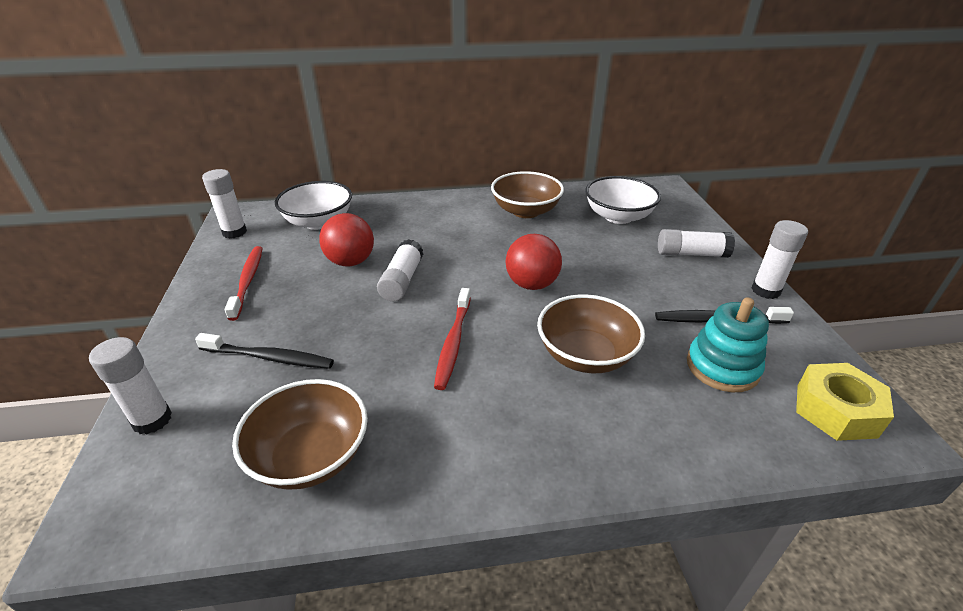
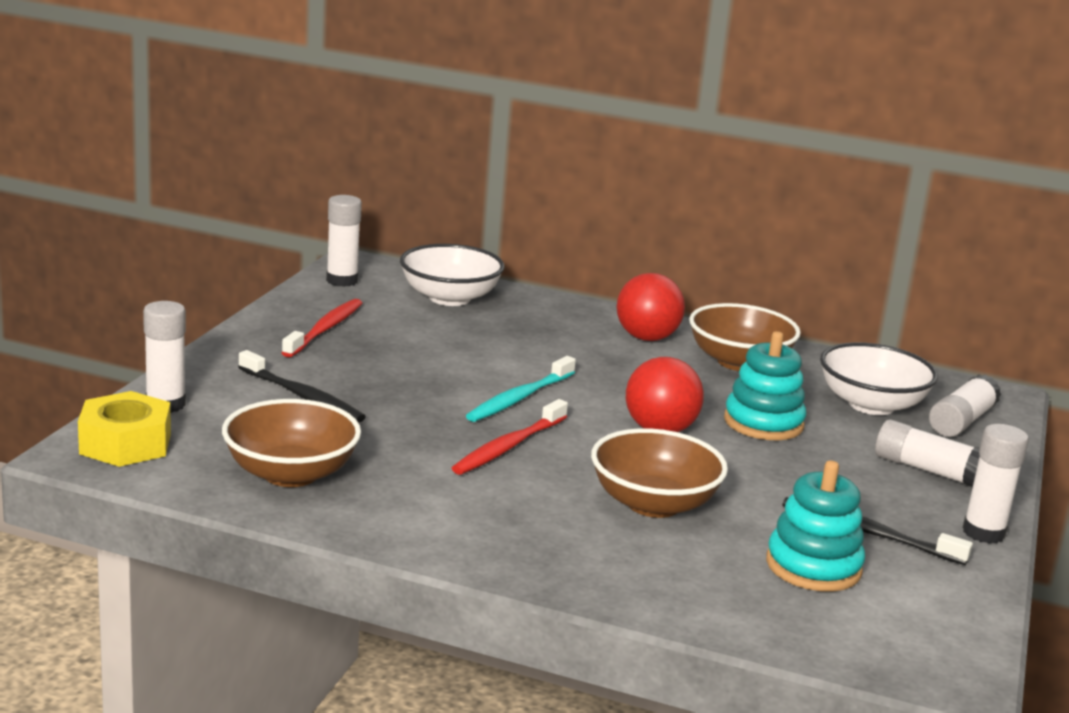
camera: 25 degrees right, 15 degrees down
red ball [319,213,374,266] -> red ball moved to [616,273,685,341]
white glue stick [377,239,423,301] -> white glue stick moved to [929,374,1001,437]
yellow nut [796,363,894,441] -> yellow nut moved to [78,391,171,467]
none -> turquoise toothbrush [466,356,576,422]
none -> turquoise stacking toy [724,331,807,440]

